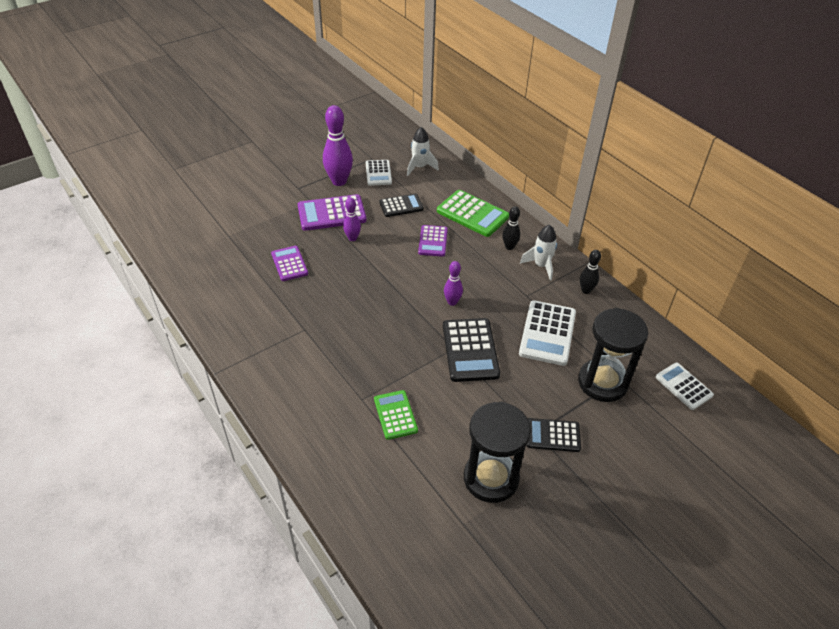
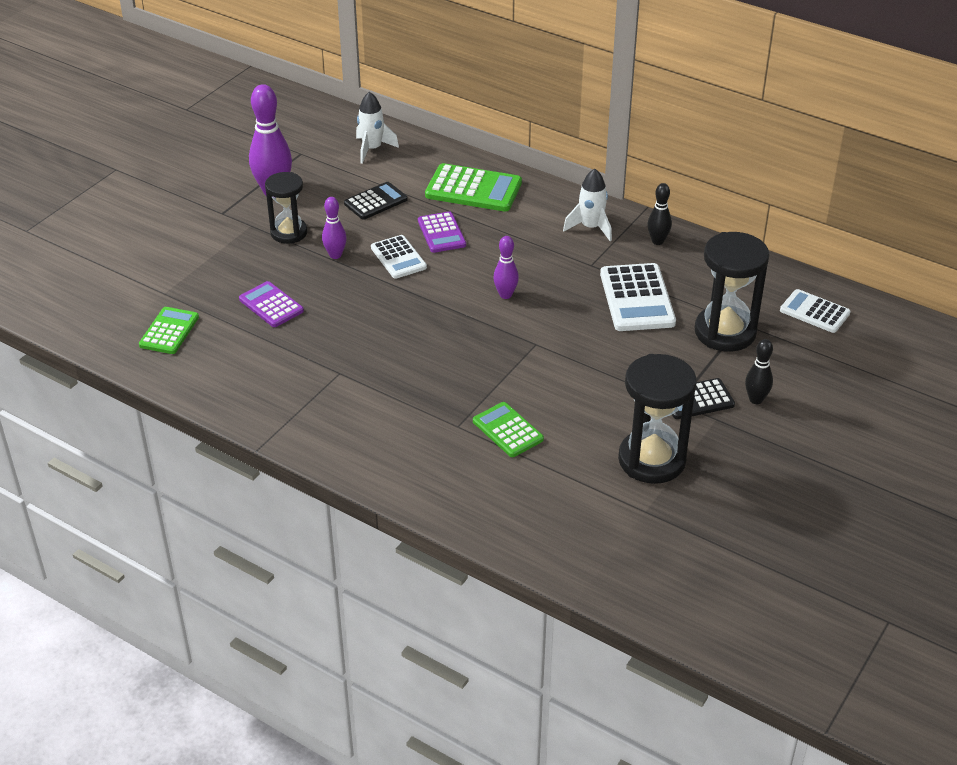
camera: 20 degrees left, 5 degrees down
purple calculator [298,194,366,231] -> black hourglass [265,172,307,244]
white calculator [366,160,392,186] -> white calculator moved to [371,235,427,279]
black calculator [443,318,500,382] -> none
black bowling pin [502,206,520,250] -> black bowling pin moved to [745,339,773,404]
none -> green calculator [139,307,199,354]

